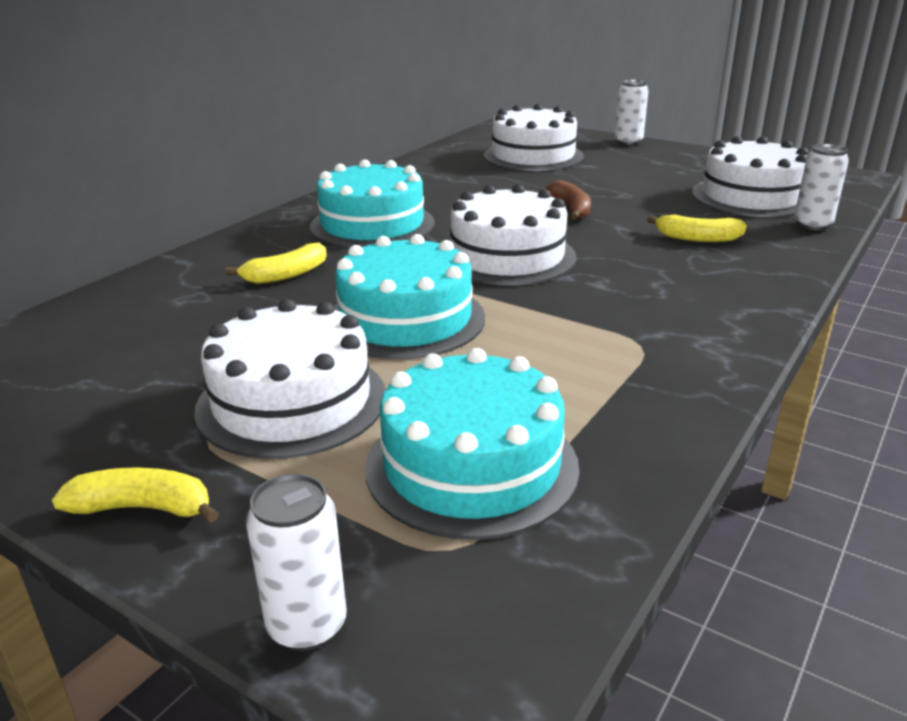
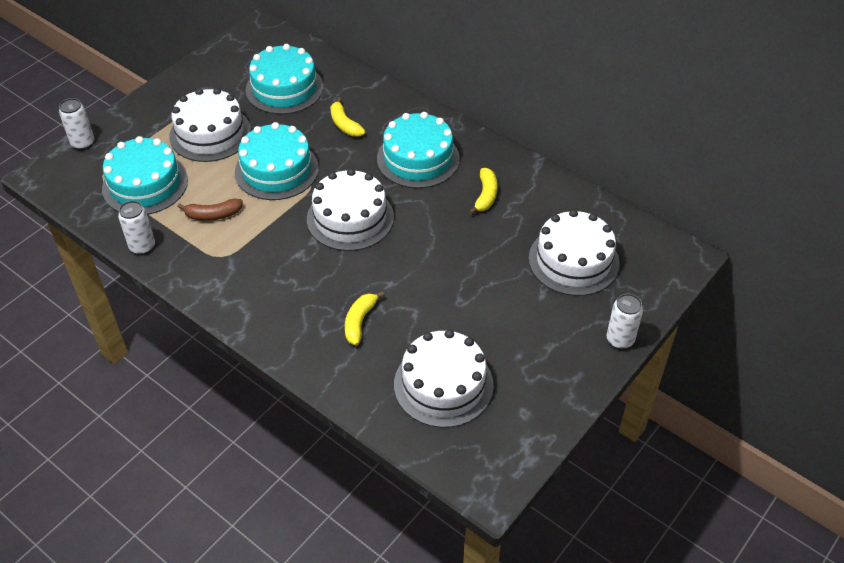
camera: 95 degrees right, 20 degrees up
yellow banana [52,468,219,523] -> yellow banana moved to [469,168,498,214]
brown banana [546,180,591,219] -> brown banana moved to [177,199,243,221]
white can [794,144,849,230] -> white can moved to [118,201,155,255]
none -> turquoise cake [246,44,323,114]

